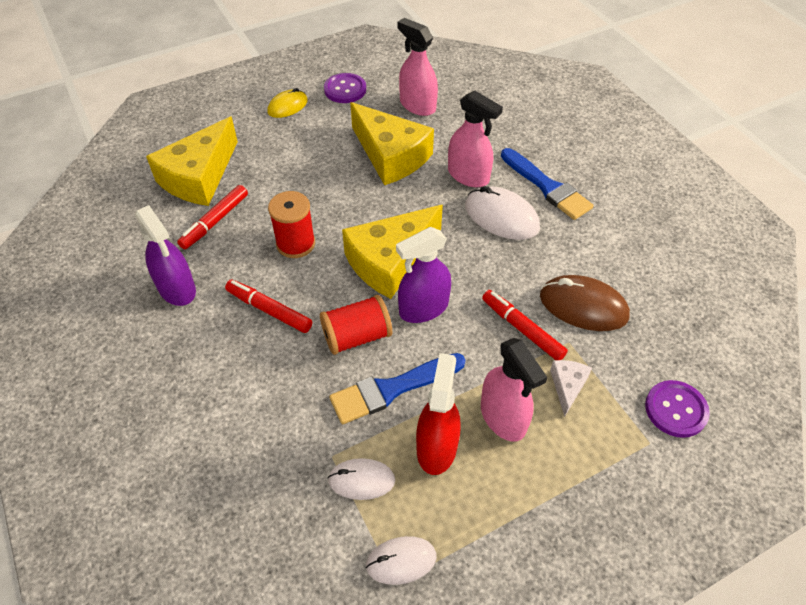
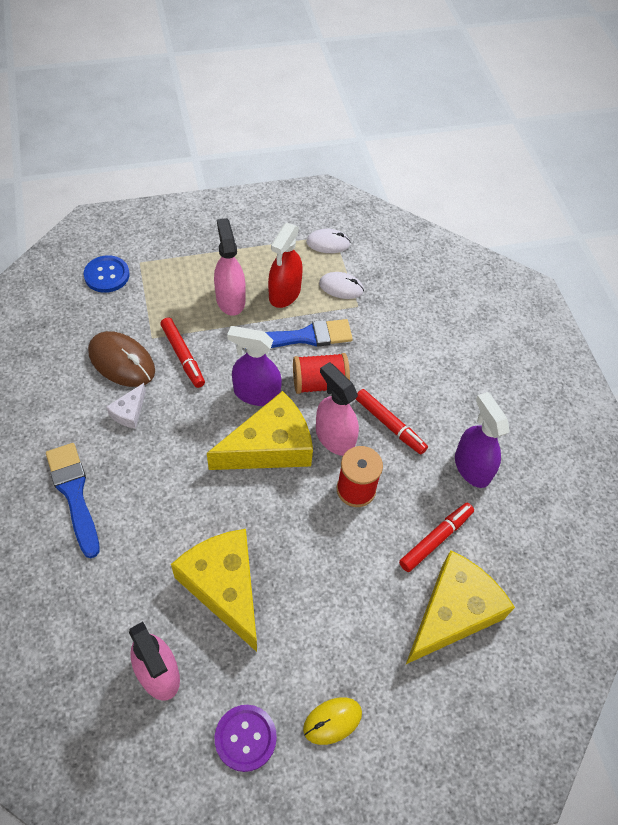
camera: 170 degrees left, 5 degrees up
purple spray bottle [396,227,451,323] -> purple spray bottle turned 150 degrees counterclockwise [227,326,282,406]
pink spray bottle [448,91,503,187] -> pink spray bottle moved to [316,362,359,456]
white mouse [465,186,540,240] -> none
white cheese [550,360,592,417] -> white cheese moved to [106,383,146,429]
purple button [645,380,710,438] -> blue button [84,255,130,293]

